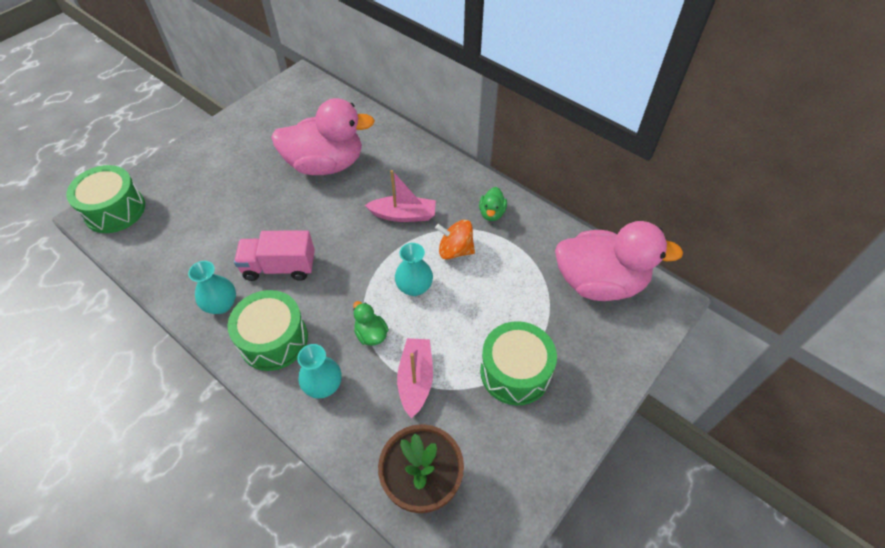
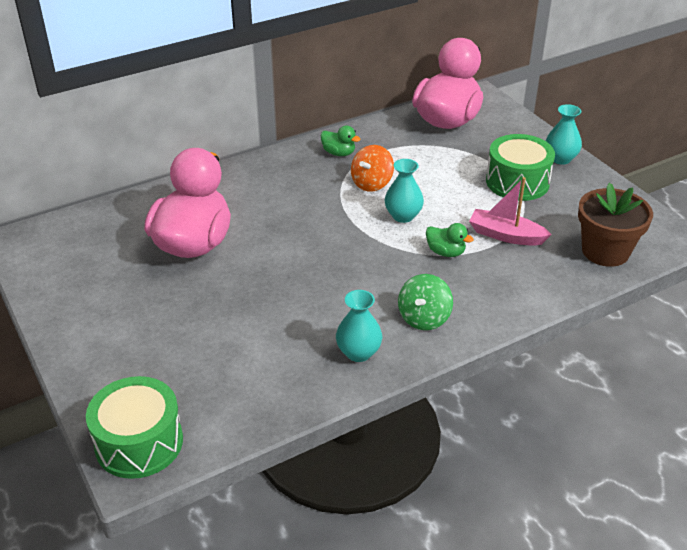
camera: 70 degrees left, 15 degrees down
green drum [227,290,308,371] -> green spinning top [398,274,453,330]
pink truck [234,230,315,281] -> none
turquoise vase [297,344,341,399] -> turquoise vase moved to [546,104,582,165]
green duck [353,301,389,346] -> green duck turned 135 degrees counterclockwise [426,223,474,257]
pink boat [365,170,436,222] -> none

